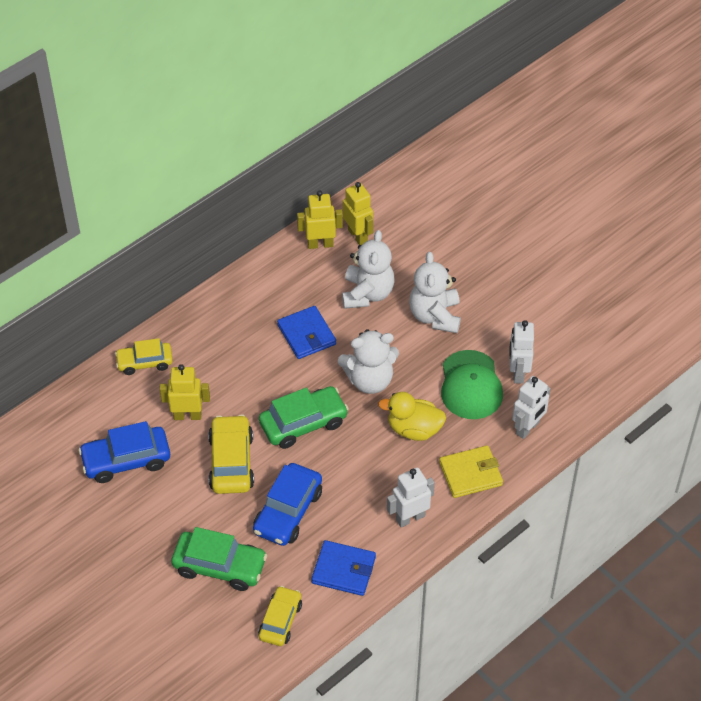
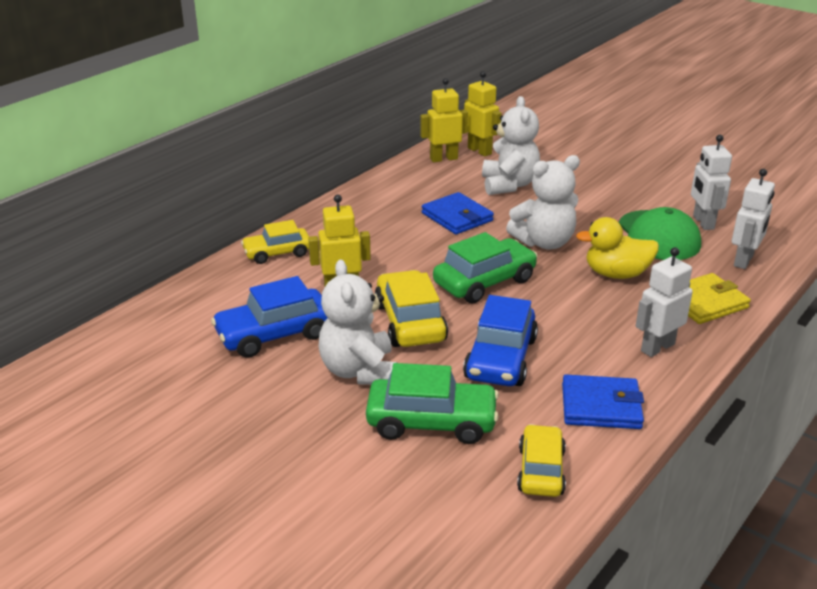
camera: 10 degrees left, 20 degrees down
white teddy bear [409,252,461,333] -> white teddy bear moved to [319,260,397,385]

